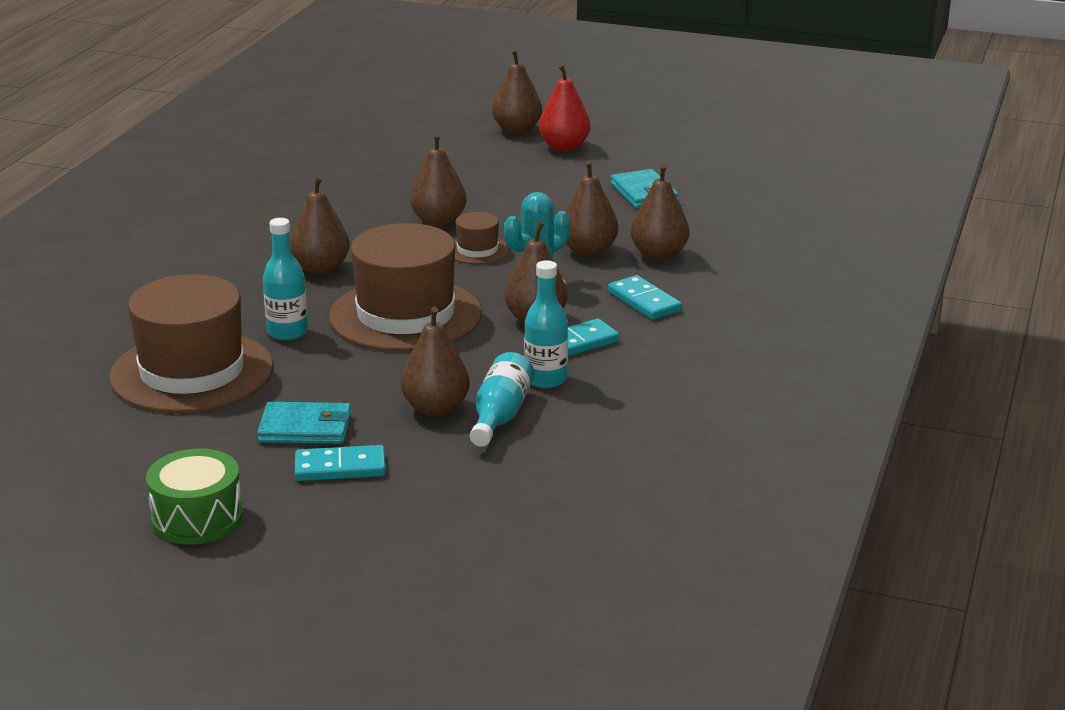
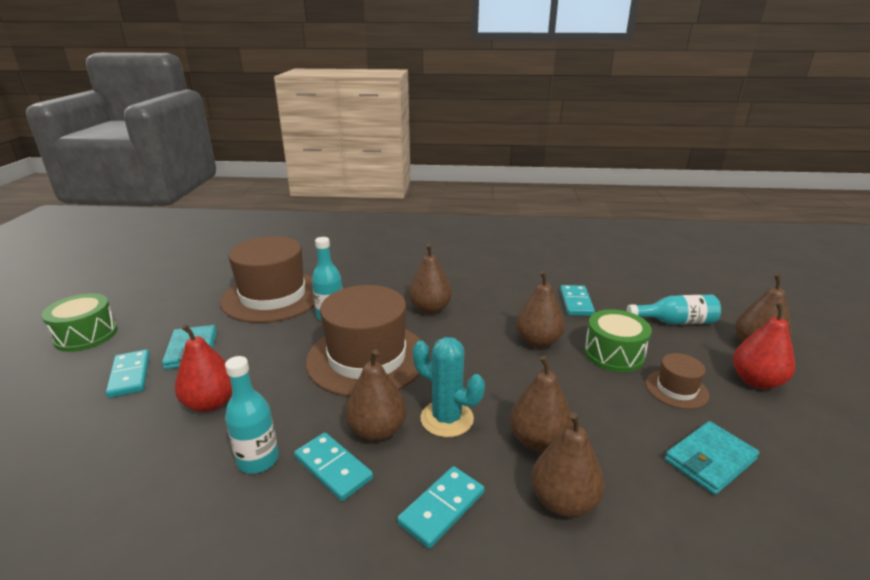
camera: 75 degrees right, 0 degrees up
brown pear [401,307,470,417] -> red pear [175,324,232,412]
brown hat [454,212,510,264] -> brown hat moved to [646,353,709,409]
turquoise bottle [470,352,534,447] -> turquoise bottle moved to [627,295,721,325]
none -> turquoise domino [560,285,595,316]
none -> green drum [584,309,652,372]

